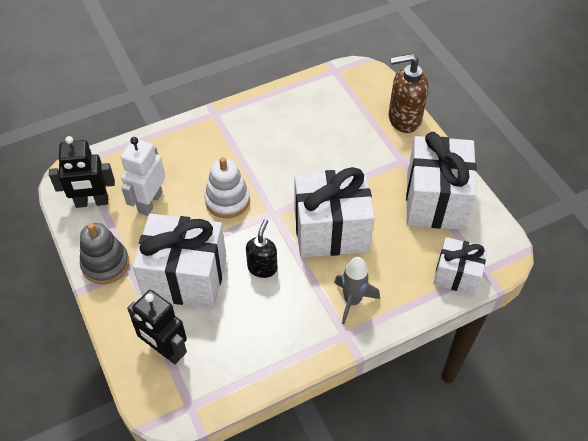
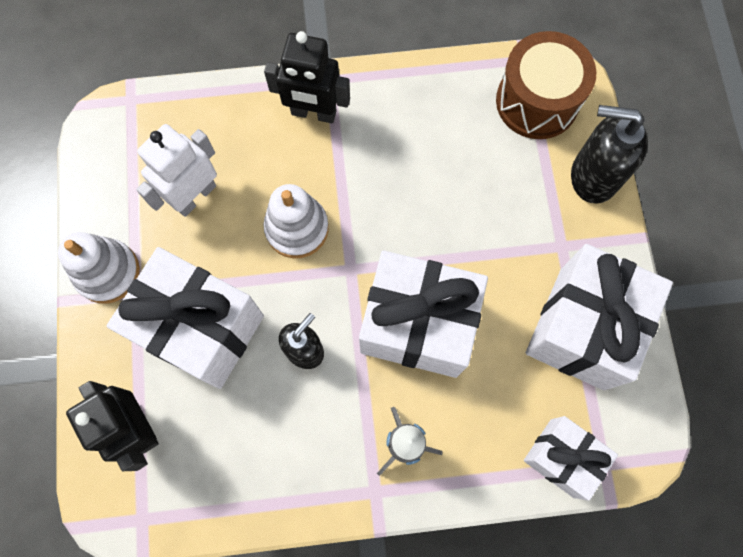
camera: 20 degrees right, 20 degrees up
black robot [49,136,115,208] -> black robot moved to [264,31,350,123]
grey stacking toy [80,223,129,284] -> white stacking toy [58,232,140,304]
brown soap dispenser [388,54,428,133] -> black soap dispenser [571,105,648,203]
none -> brown drum [496,31,596,139]

